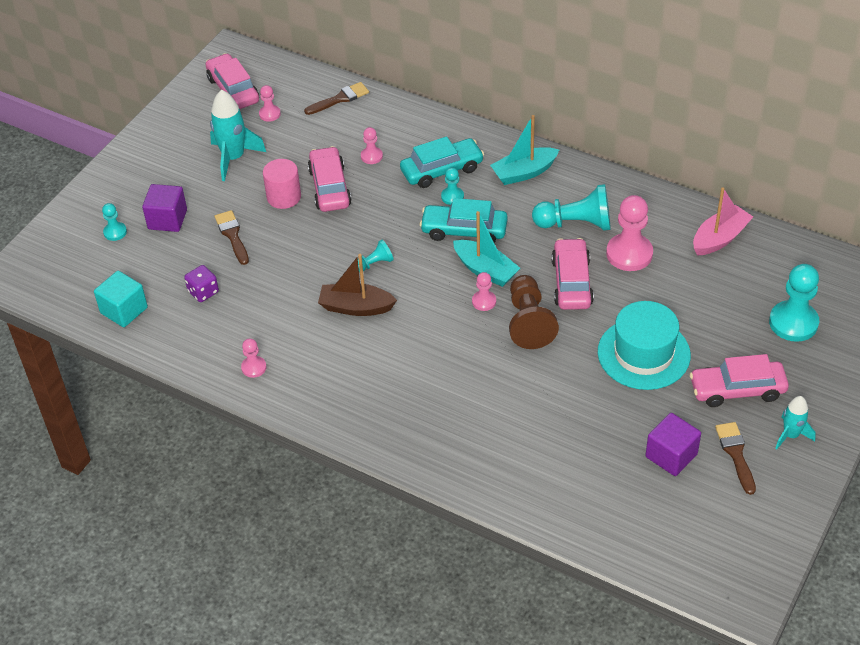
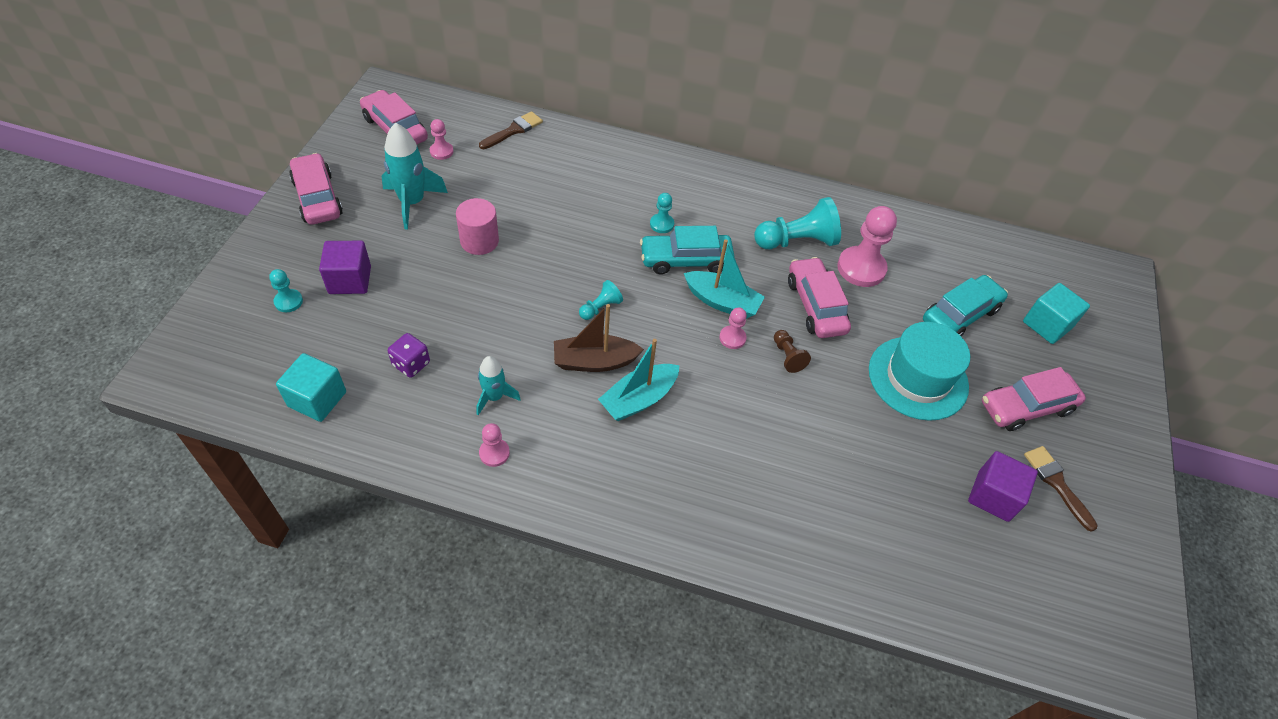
camera: 20 degrees left, 5 degrees up
brown brush [215,210,249,265] -> none
pink car [308,146,352,212] -> pink car moved to [289,153,343,225]
pink pawn [361,127,383,164] -> none
turquoise car [400,136,484,188] -> turquoise car moved to [923,275,1008,336]
turquoise boat [490,115,559,185] -> turquoise boat moved to [598,339,680,421]
brown pawn [509,275,559,349] -> brown pawn [774,330,811,373], size x0.51
pink boat [693,188,753,256] -> none
turquoise pawn [769,264,819,342] -> turquoise cube [1023,283,1090,344]
turquoise rocket [775,396,816,449] -> turquoise rocket moved to [477,356,521,415]

